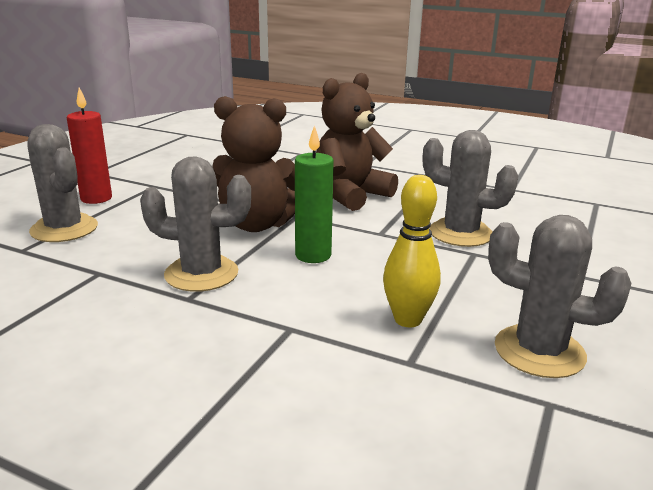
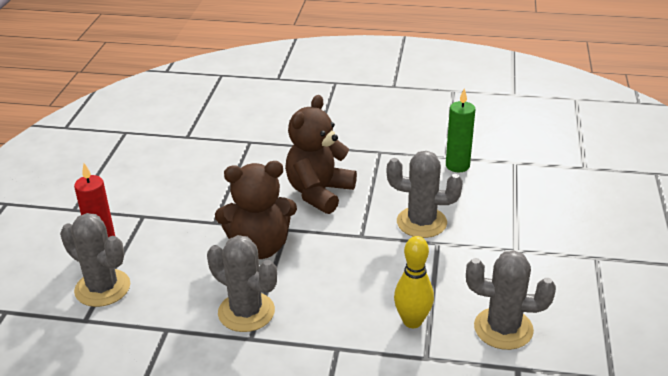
camera: 15 degrees left, 10 degrees up
grey cactus [140,156,251,292] -> grey cactus turned 45 degrees clockwise [207,235,277,332]
green candle [295,125,334,263] -> green candle moved to [446,88,475,172]

